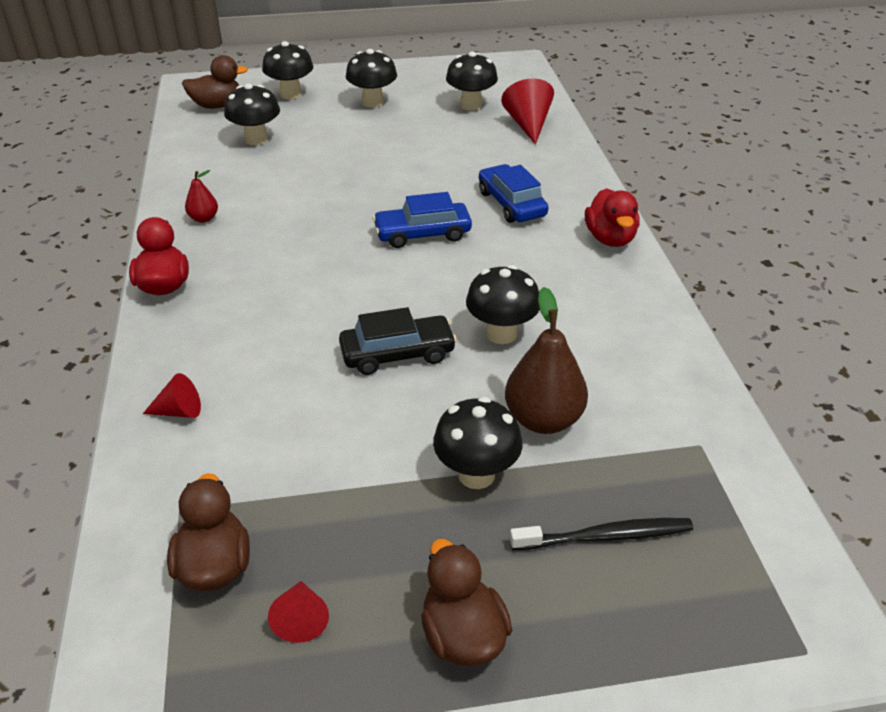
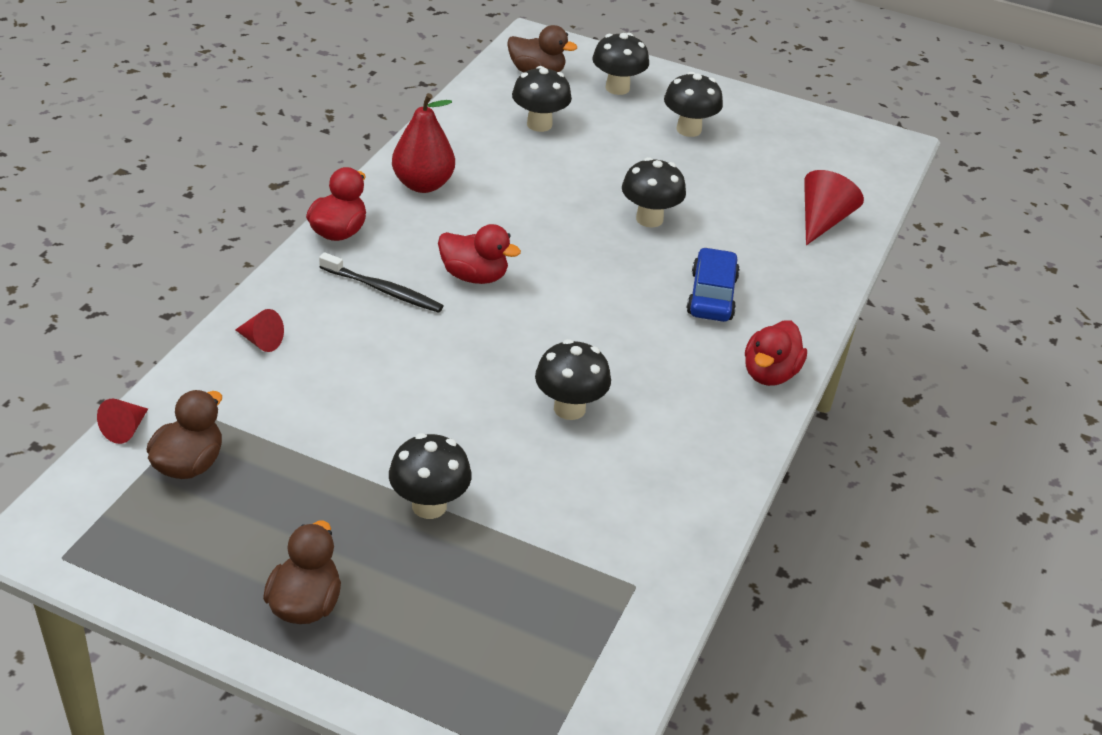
camera: 30 degrees right, 0 degrees up
red pear [185,170,218,223] -> red pear [392,93,455,193], size x1.94
red cone [268,581,329,643] -> red cone moved to [97,399,148,444]
black car [339,307,457,375] -> none
blue car [373,192,472,248] -> none
black mushroom [446,51,498,111] -> black mushroom moved to [622,157,686,227]
brown pear [505,287,588,434] -> none
black toothbrush [510,518,693,550] -> black toothbrush moved to [319,252,443,313]
none -> red duck [438,224,521,284]

